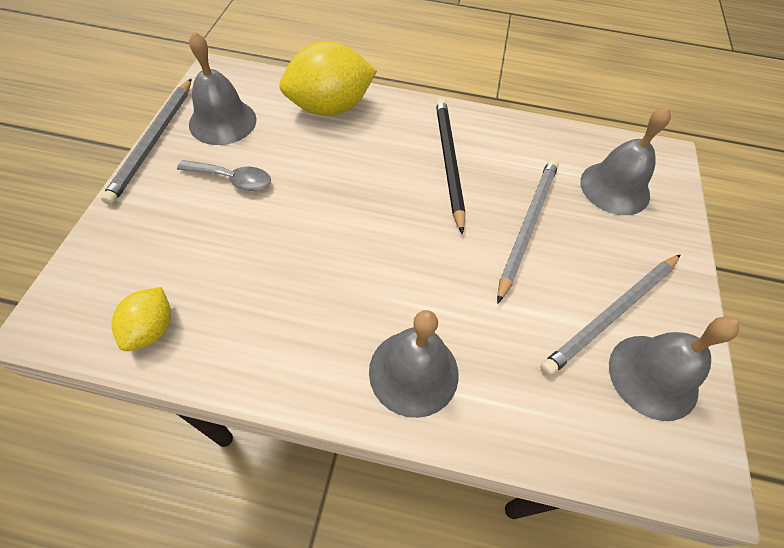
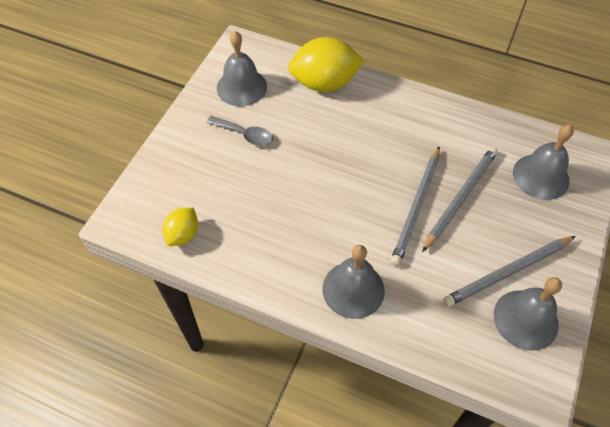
camera: 15 degrees right, 0 degrees up
grey pencil [101,79,191,205] -> grey pencil moved to [390,146,440,266]
black pencil [436,98,465,234] -> none

